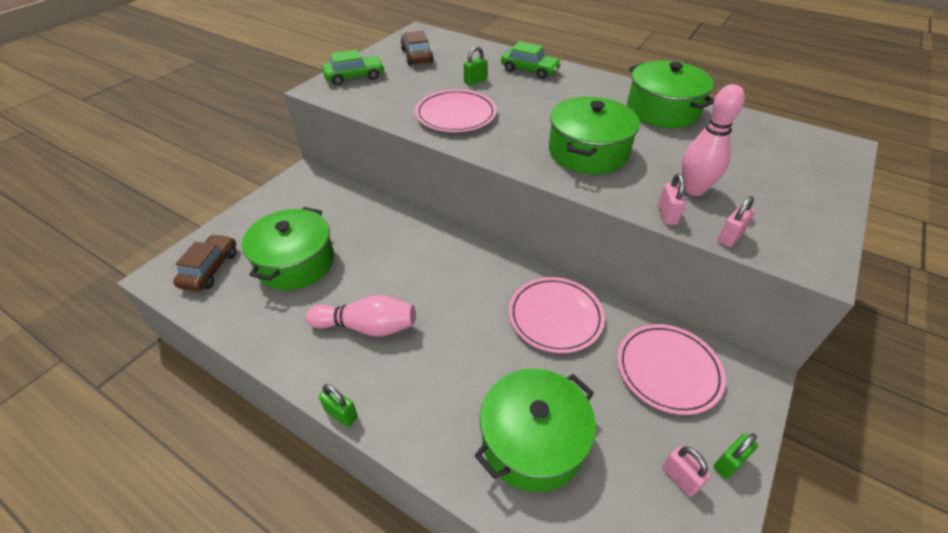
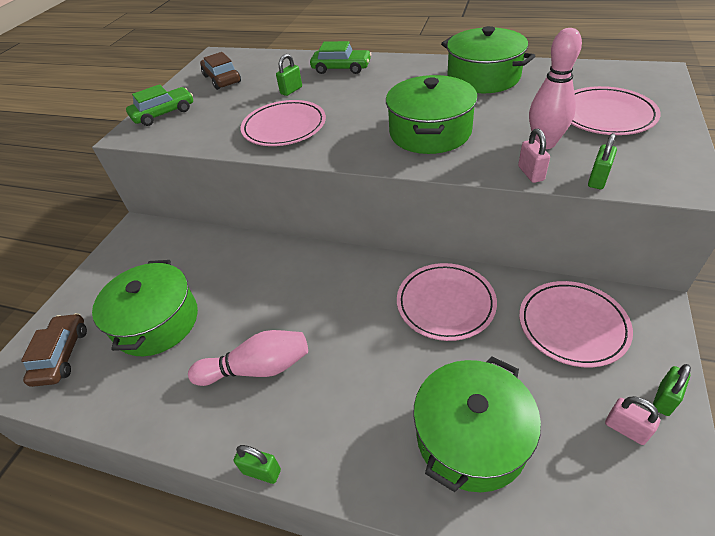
camera: 10 degrees left, 0 degrees up
pink padlock [717,196,755,247] -> green padlock [588,133,617,189]
none -> pink plate [571,86,661,135]

